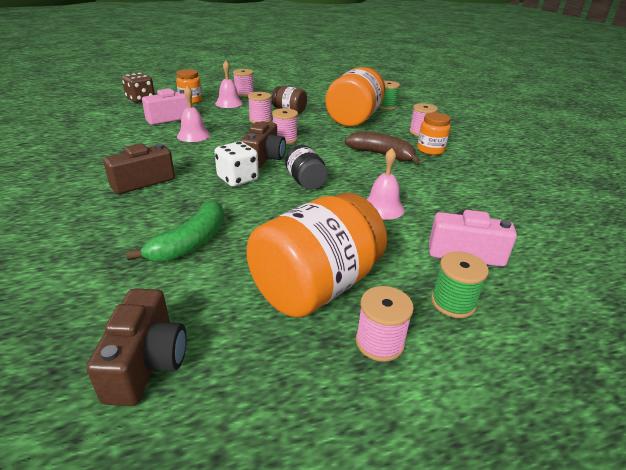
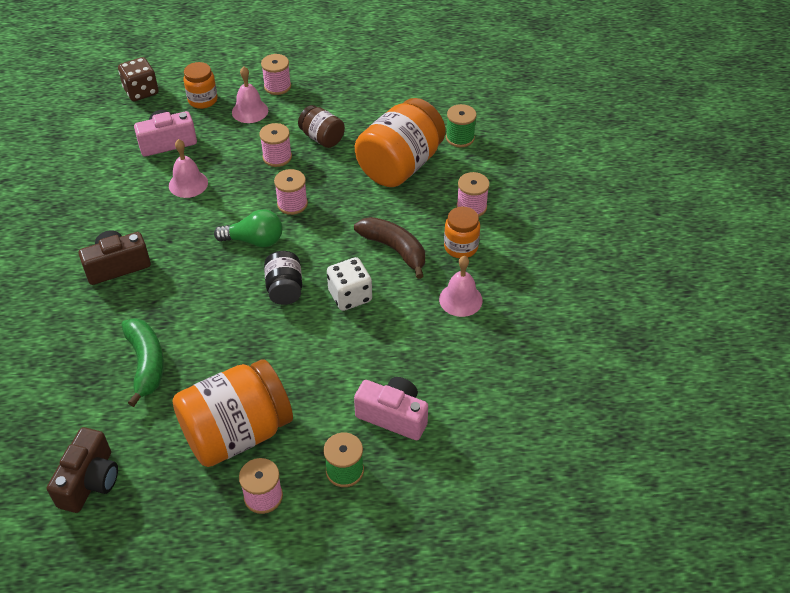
camera: 15 degrees right, 15 degrees up
green banana [126,200,224,262] -> green banana turned 60 degrees counterclockwise [121,318,164,407]
white dice [214,141,259,187] -> white dice moved to [327,257,372,311]
brown camera [240,121,286,169] -> green light bulb [214,209,283,247]
pink bell [366,148,405,220] -> pink bell moved to [439,256,483,317]

